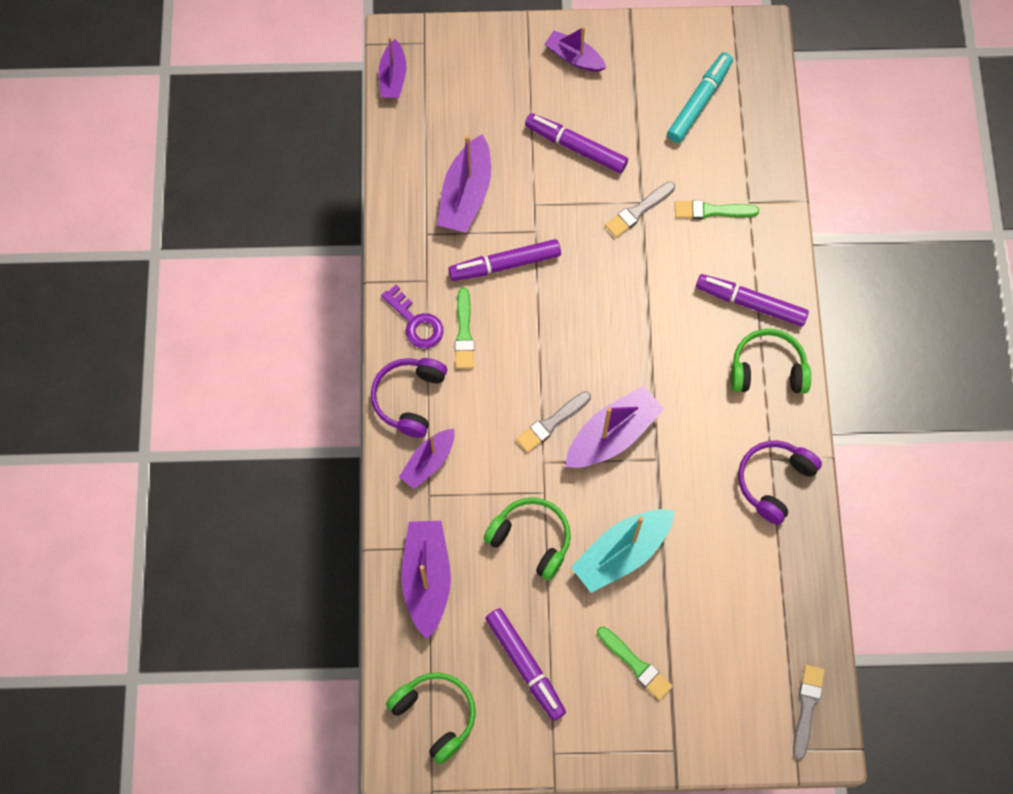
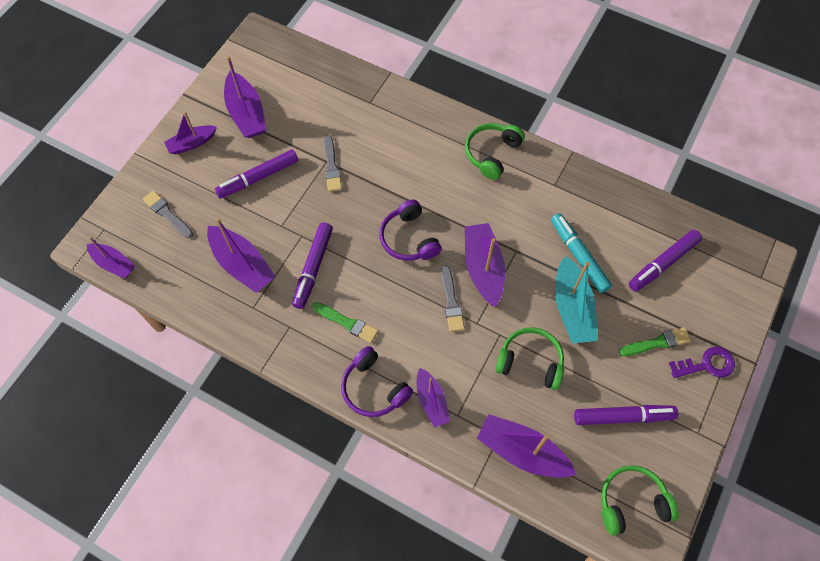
camera: 60 degrees left, 5 degrees down
purple key [381,284,444,348] -> purple key moved to [669,347,735,378]
green headphones [483,497,571,581] -> green headphones turned 45 degrees clockwise [495,327,564,390]
turquoise marker [667,52,733,143] -> turquoise marker moved to [551,213,612,293]
green brush [675,200,759,219] -> none
purple marker [696,274,809,327] -> purple marker moved to [629,230,702,291]
purple headphones [738,441,822,525] -> purple headphones moved to [379,199,442,261]
grey brush [793,665,825,760] -> grey brush moved to [143,191,193,238]
none -> purple boat [224,56,266,138]

